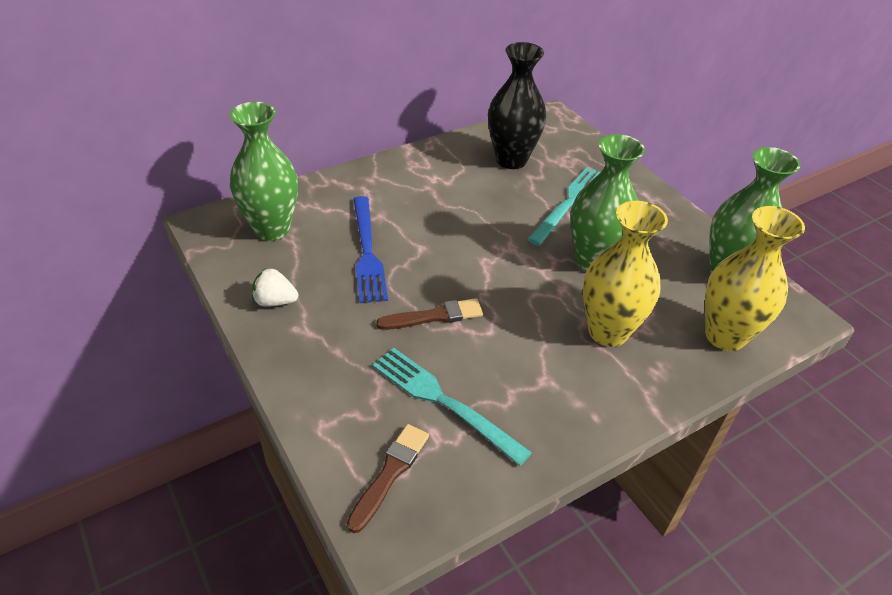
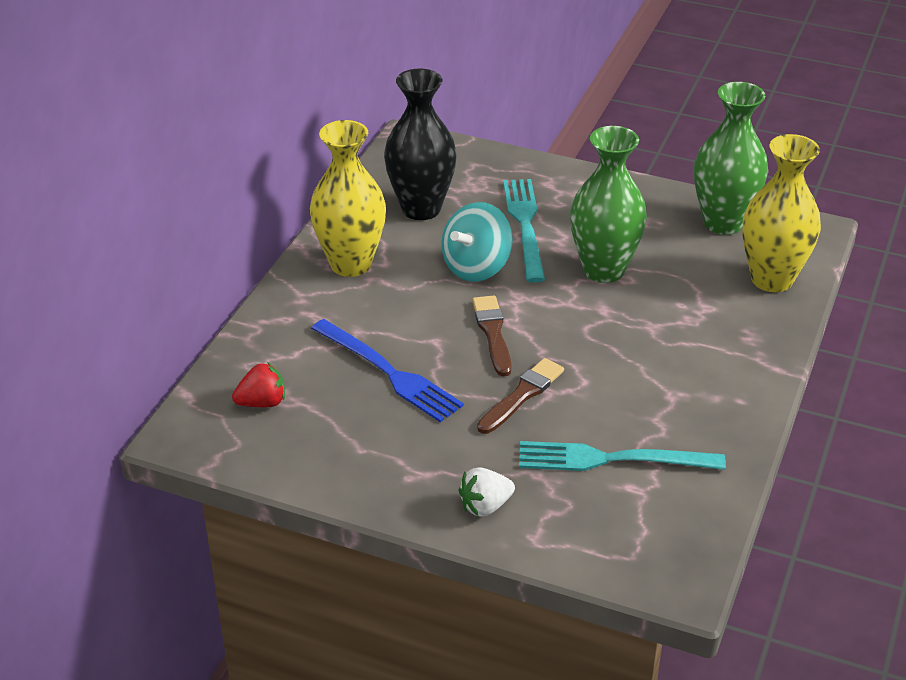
camera: 35 degrees left, 5 degrees down
green vase [229,102,298,241] -> red strawberry [232,362,285,407]
white strawberry [252,268,298,307] -> white strawberry moved to [458,467,515,517]
brown brush [347,424,429,533] -> brown brush moved to [472,295,512,376]
yellow vase [583,201,668,347] -> yellow vase moved to [310,120,386,277]
none -> turquoise spinning top [441,202,513,282]

